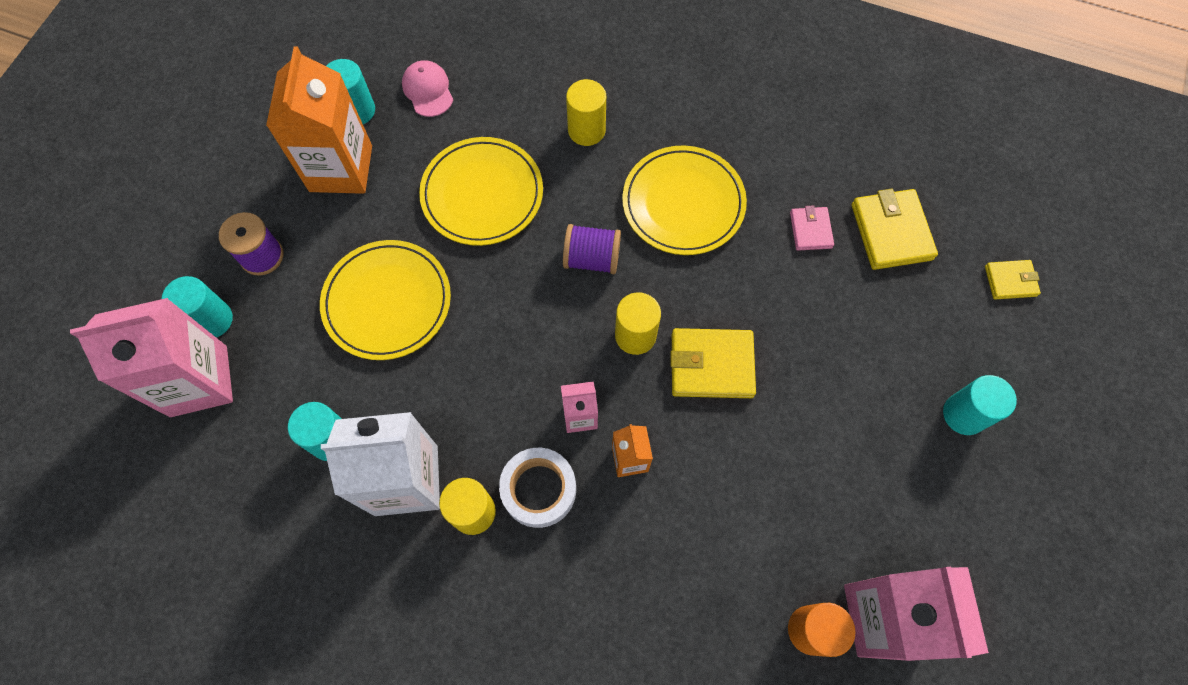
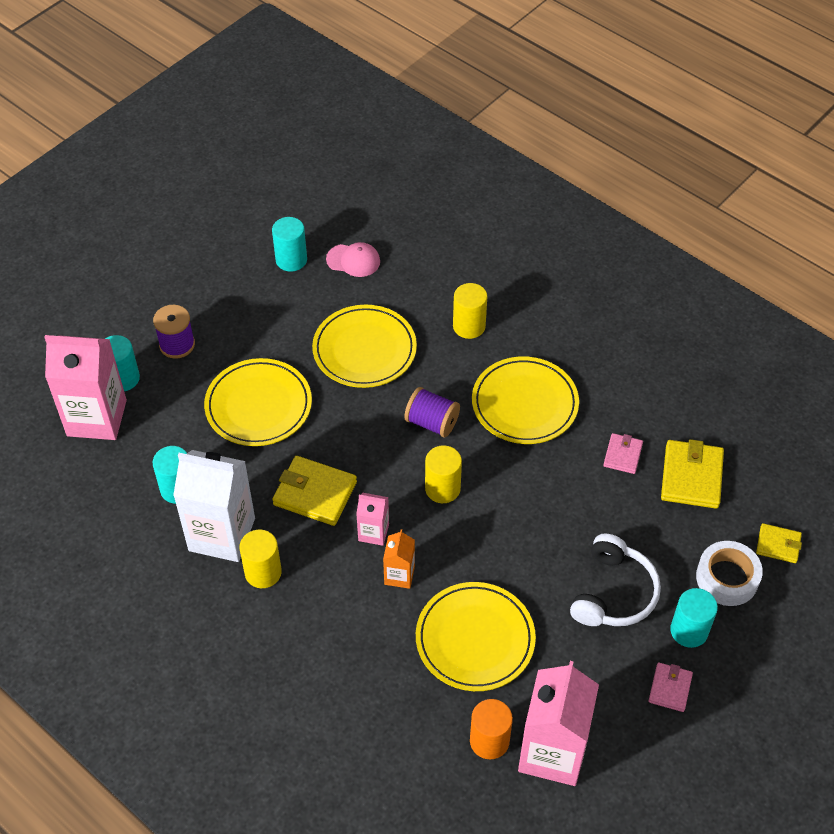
camera: 20 degrees right, 15 degrees down
orange carton [266,46,372,194] -> none
pink cap [402,61,453,117] -> pink cap turned 105 degrees clockwise [326,242,380,277]
white tape [499,448,576,528] -> white tape moved to [696,541,763,606]
yellow wallet [670,328,756,398] -> yellow wallet moved to [272,456,357,526]
none -> yellow plate [416,582,536,691]
none -> white headphones [570,534,661,626]
none -> pink wallet [649,663,693,712]

